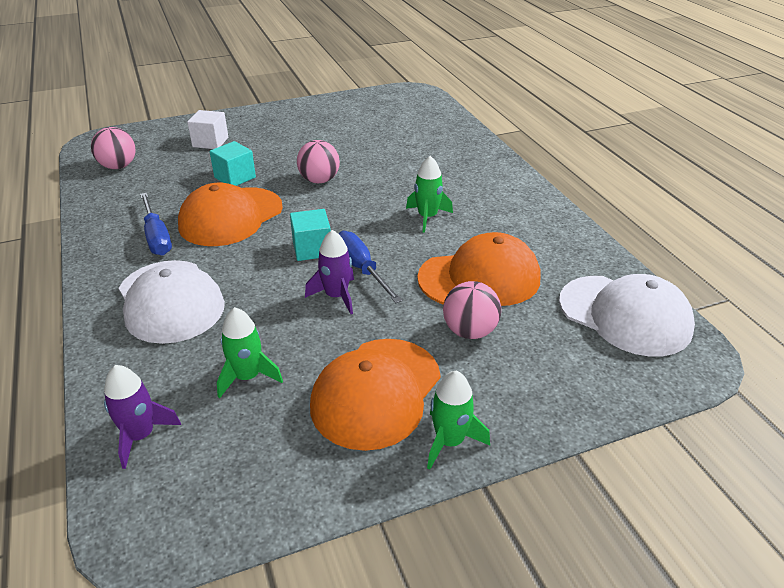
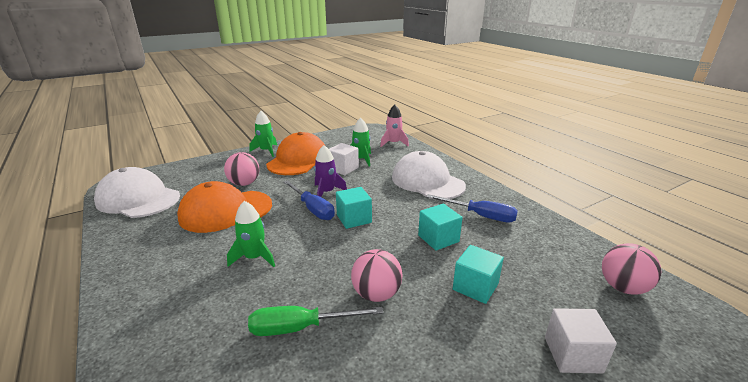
camera: 170 degrees right, 10 degrees down
purple rocket [104,365,181,469] -> pink rocket [380,105,409,147]
blue screwdriver [140,193,172,256] -> blue screwdriver turned 150 degrees clockwise [426,194,518,223]
orange cap [178,182,283,246] -> turquoise cube [418,204,463,251]
none -> green screwdriver [248,306,383,336]
none -> white cube [329,143,359,175]

